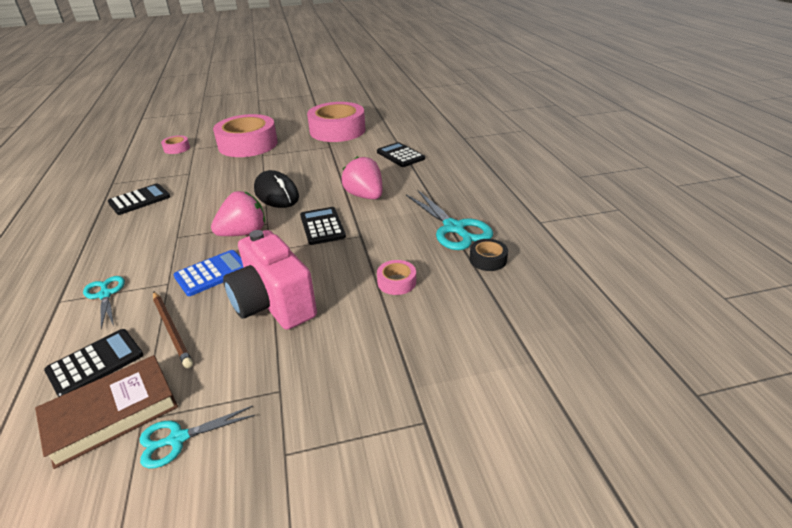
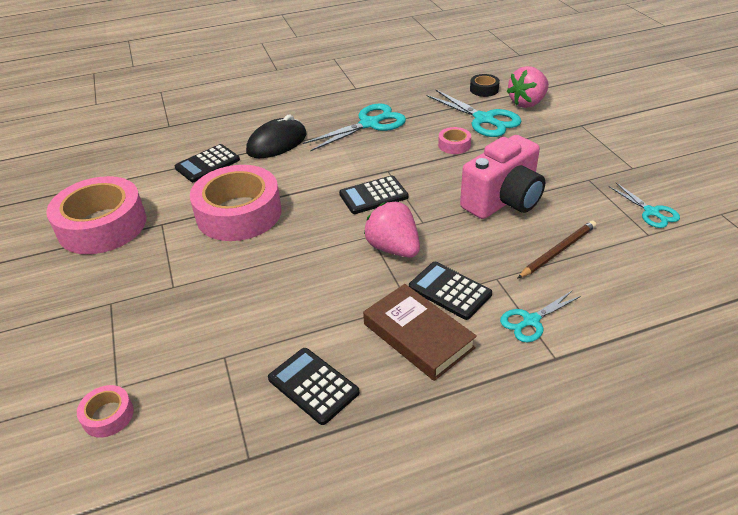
camera: 95 degrees left, 5 degrees up
brown book [35,355,178,469] -> brown book moved to [363,284,477,381]
black calculator [44,329,143,397] -> black calculator moved to [409,262,492,320]
blue calculator [173,250,244,296] -> none
pink tape [213,114,278,157] -> pink tape moved to [190,165,282,241]
black mouse [254,170,299,208] -> black mouse moved to [246,115,306,158]
pink strawberry [342,156,383,199] -> pink strawberry moved to [506,66,549,108]
black tape [470,239,508,271] -> black tape moved to [470,74,500,97]
none -> turquoise scissors [427,89,522,137]

